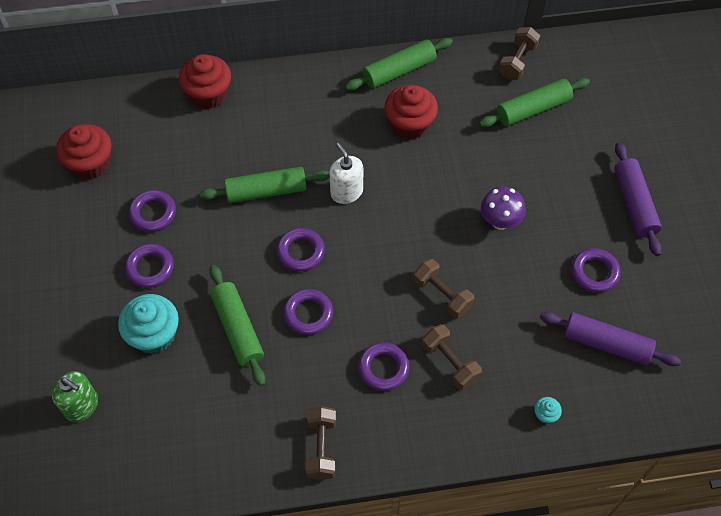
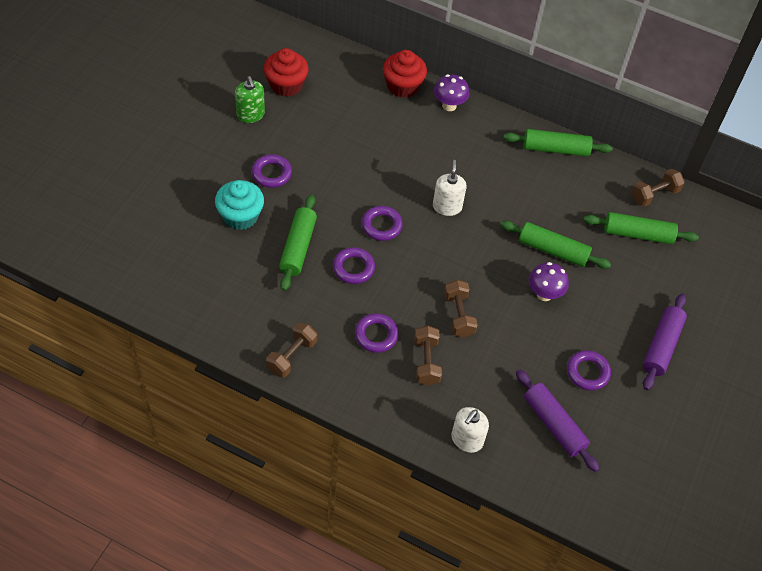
camera: 30 degrees right, 5 degrees down
green soap dispenser [52,371,98,422] -> green soap dispenser moved to [235,76,265,123]
purple ring [129,190,176,232] -> none
green rolling pin [200,167,330,203] -> green rolling pin moved to [500,221,611,269]
red cupcake [385,85,438,139] -> none
turquoise cupcake [534,397,562,424] -> white soap dispenser [451,407,489,453]
none -> purple mushroom [434,74,469,111]

